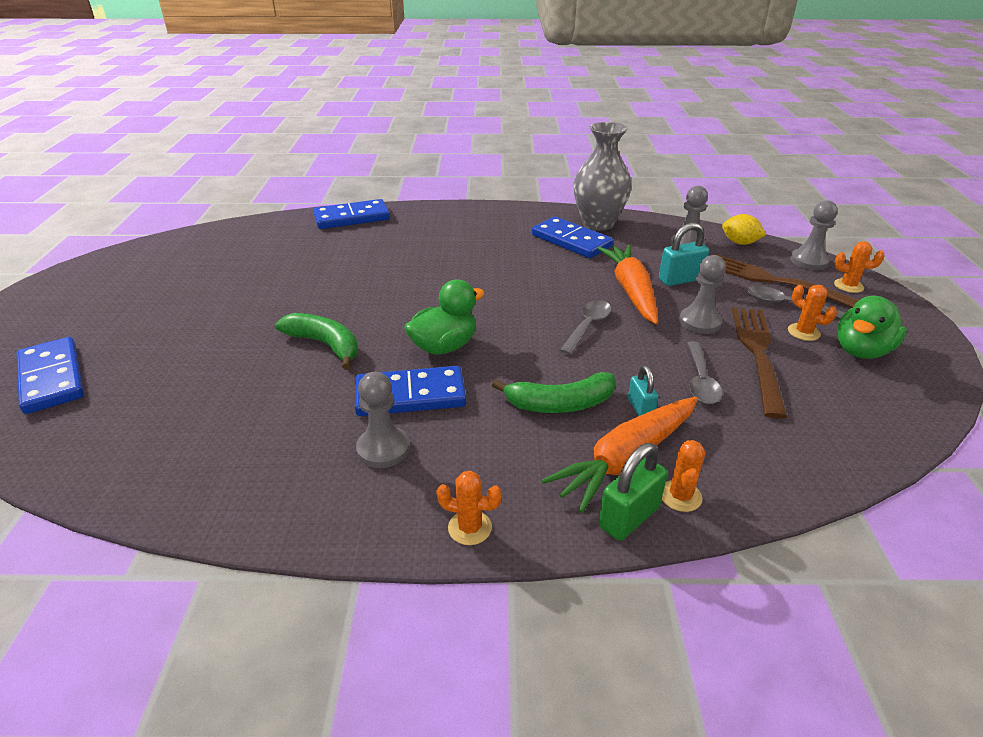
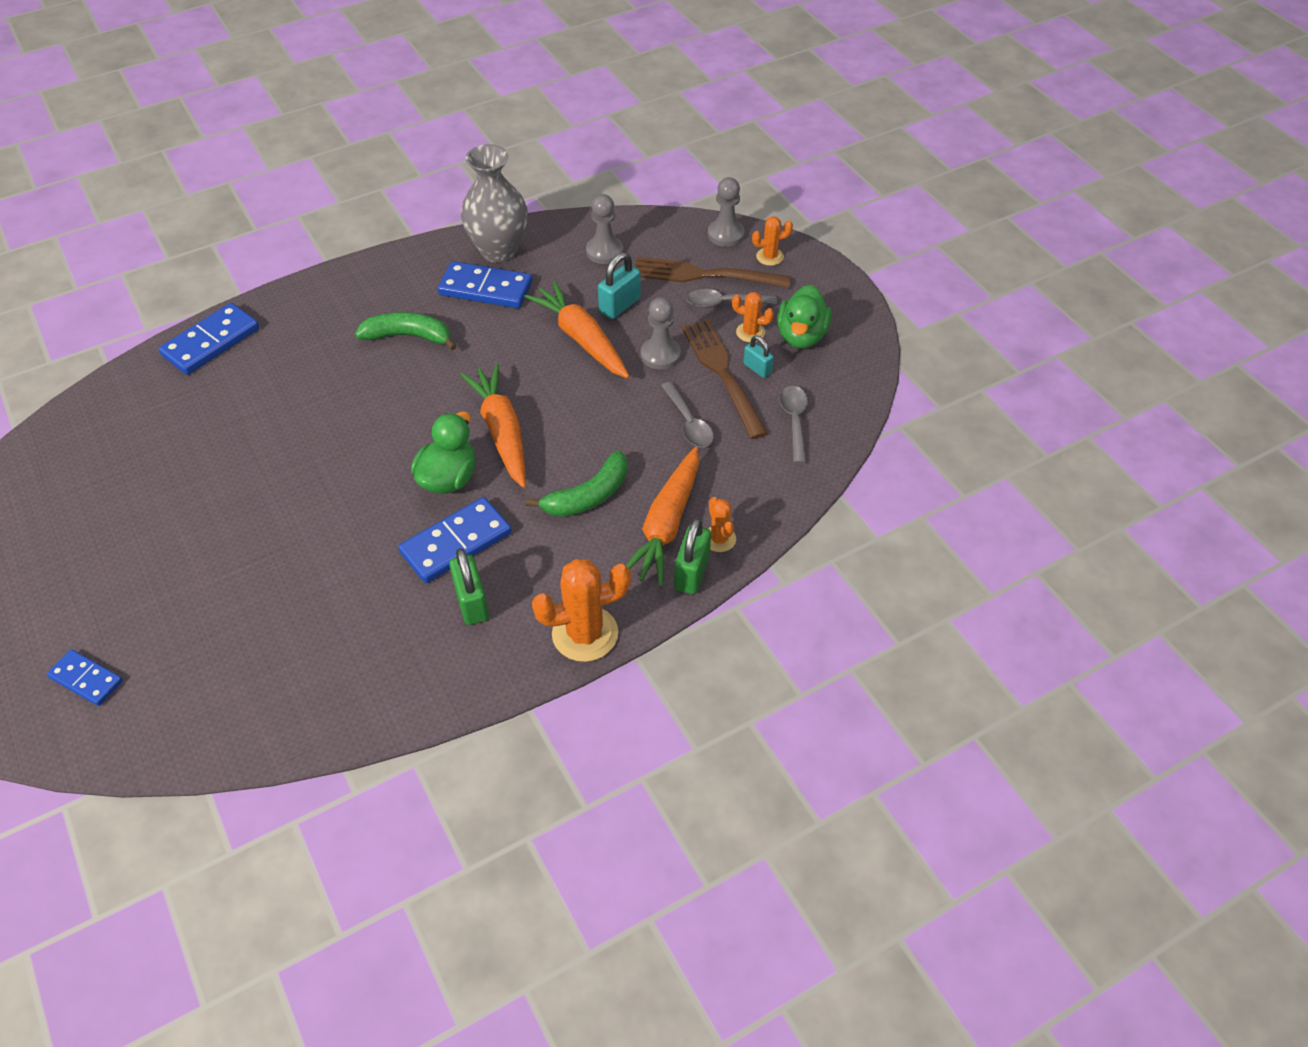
camera: 30 degrees left, 15 degrees up
blue domino [16,337,84,414] -> blue domino [47,649,123,706], size x0.62
green banana [275,313,358,370] -> green banana moved to [355,312,457,350]
grey pawn [356,372,410,468] -> green padlock [449,548,489,625]
orange cactus [436,471,502,545] -> orange cactus [532,559,631,662], size x1.86
grey spoon [560,300,611,355] -> grey spoon moved to [780,386,808,464]
turquoise padlock [628,365,659,416] -> turquoise padlock moved to [744,336,774,378]
yellow lemon [722,214,766,245] -> none
none -> orange carrot [460,364,526,488]

